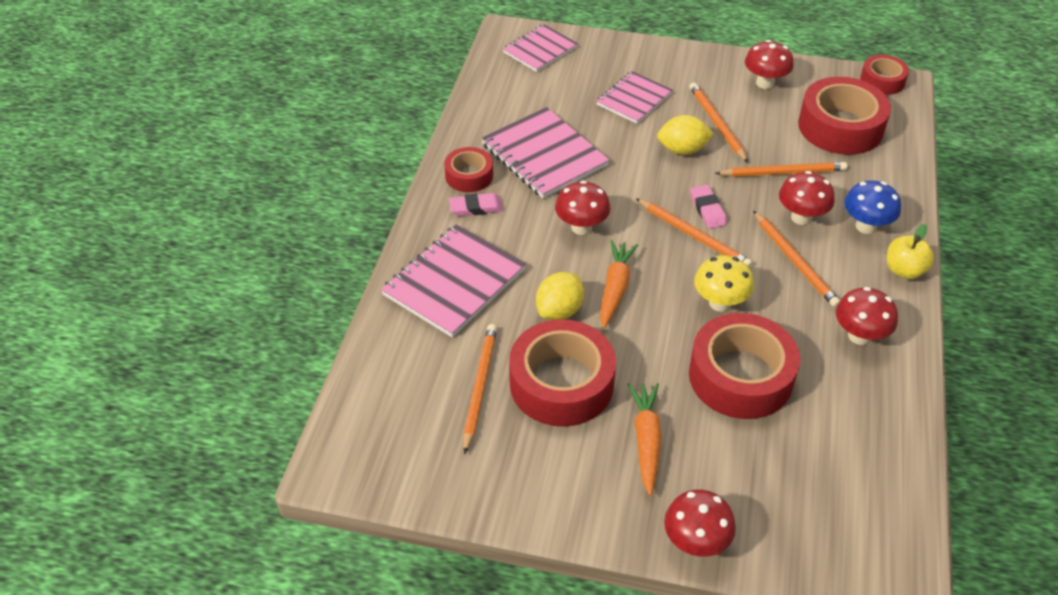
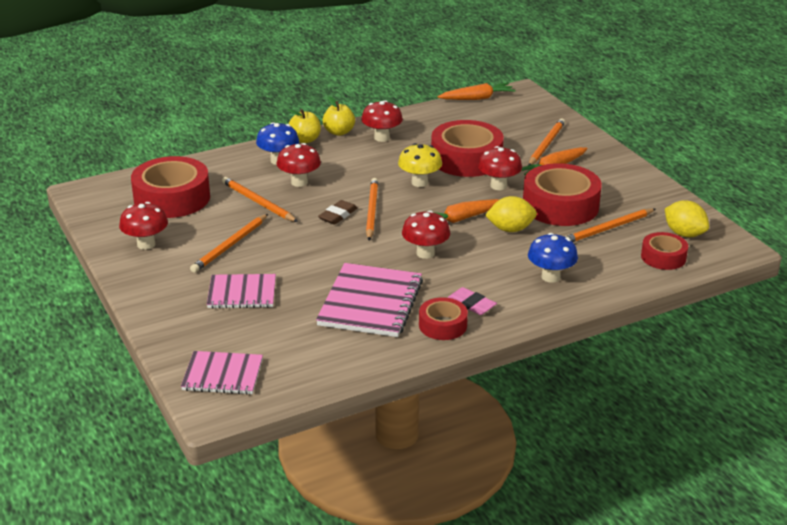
camera: 130 degrees left, 15 degrees down
pink notebook [381,224,526,338] -> blue mushroom [528,233,578,283]
yellow lemon [657,115,714,155] -> yellow lemon moved to [665,200,709,237]
red mushroom [664,490,736,557] -> red mushroom moved to [478,146,522,190]
pink eraser [690,185,727,229] -> brown eraser [318,200,357,225]
orange pencil [753,211,840,307] -> orange pencil moved to [528,118,565,165]
red tape [860,55,909,95] -> red tape moved to [641,232,688,270]
none -> yellow apple [323,96,355,136]
none -> orange carrot [437,83,516,100]

